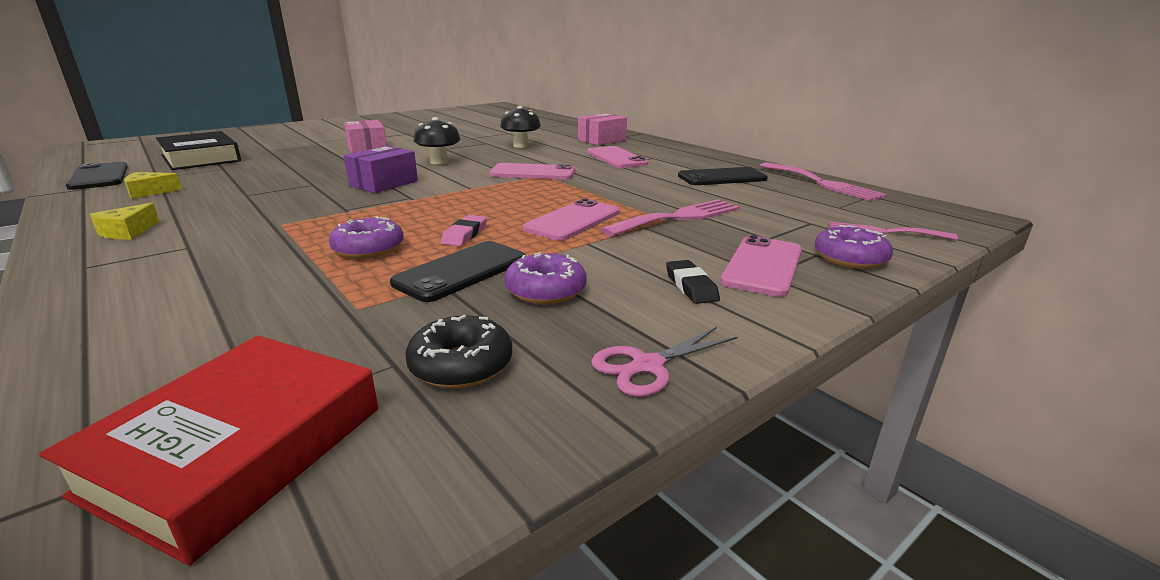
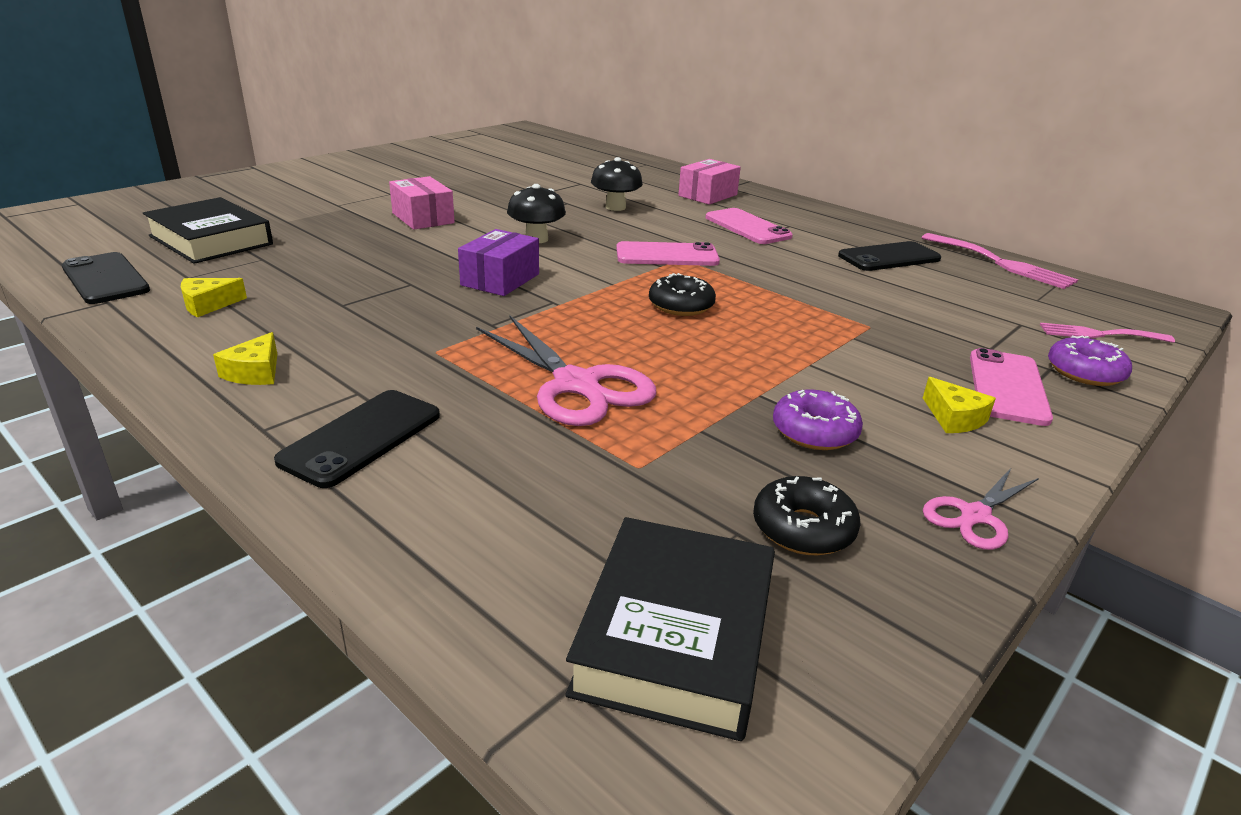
camera: 10 degrees left, 5 degrees up
red book [39,335,378,566] -> black book [565,517,775,741]
purple donut [329,216,404,259] -> pink scissors [476,316,656,426]
black phone [390,241,526,302] -> black phone moved to [274,390,440,488]
pink eraser [441,215,487,246] -> none
pink phone [523,199,620,241] -> none
pink fork [601,199,740,236] -> none
black eraser [666,260,720,304] -> yellow cheese [923,377,996,433]
none -> black donut [649,273,716,316]

